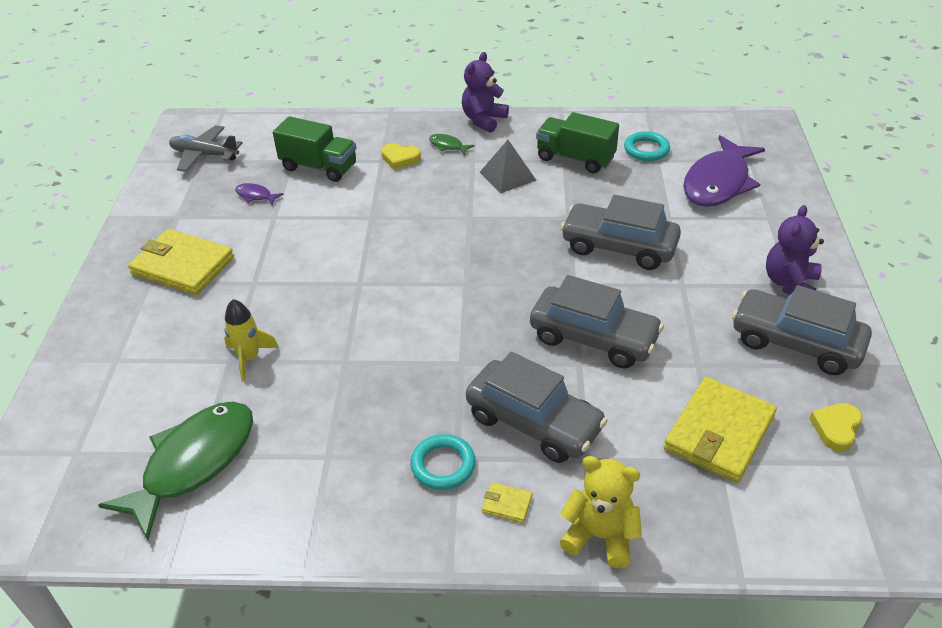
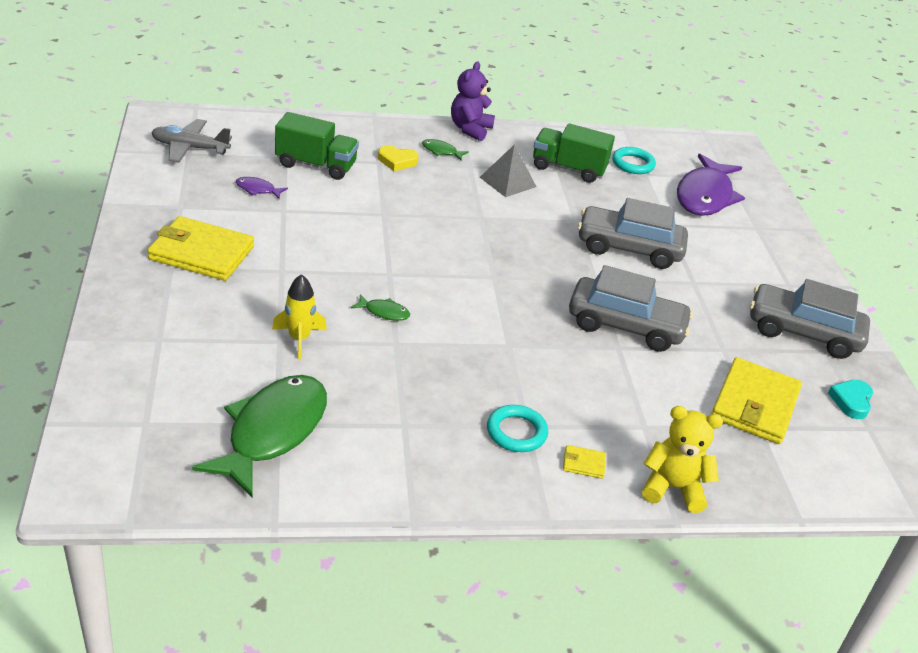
camera: 15 degrees left, 5 degrees down
grey car [466,352,608,463] -> none
purple teddy bear [766,205,824,295] -> none
yellow heart [809,403,862,452] -> turquoise heart [828,380,873,419]
none -> green fish [351,294,410,321]

